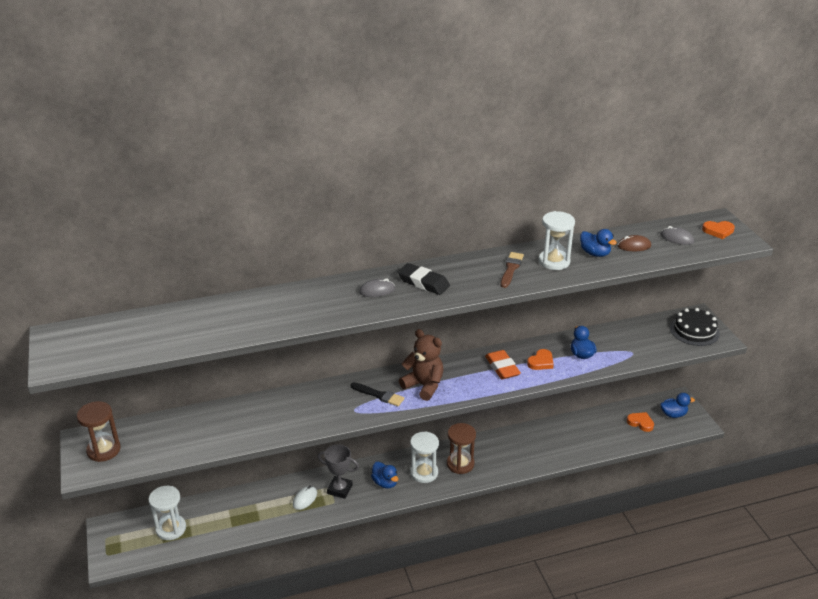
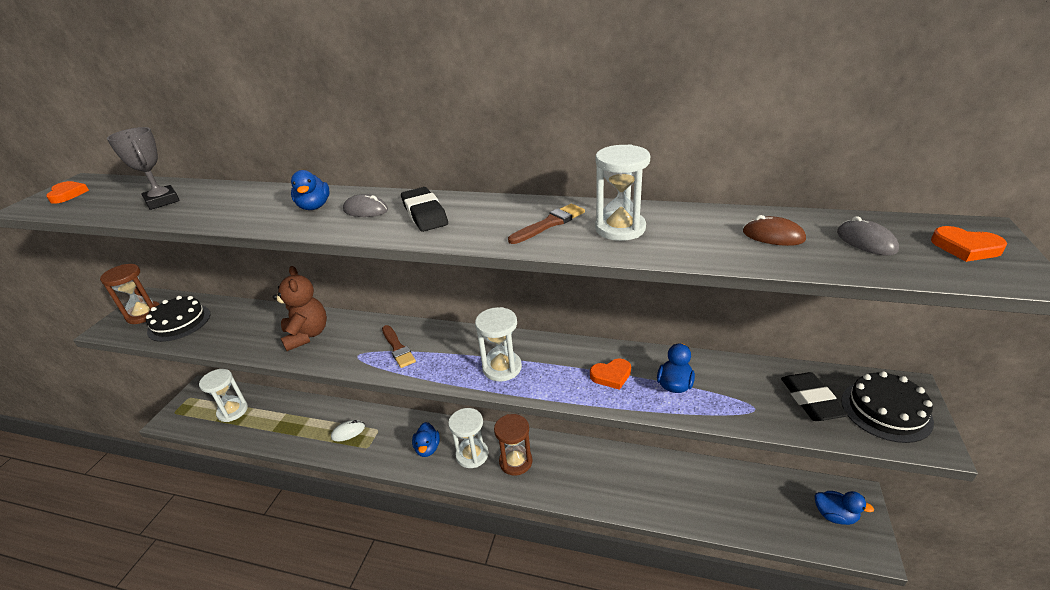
camera: 35 degrees right, 0 degrees up
grey trophy [318,444,359,499] -> grey trophy moved to [107,127,180,210]
black brush [350,382,404,406] -> brown brush [382,325,416,368]
brown teddy bear [399,329,444,401] -> brown teddy bear moved to [273,266,327,351]
orange eraser [485,350,521,379] -> none
blue duck [580,229,617,257] -> blue duck moved to [291,170,329,210]
orange heart [627,412,654,432] -> orange heart moved to [46,181,89,204]
none -> black cake [146,296,211,342]
none -> white hourglass [475,307,522,382]
none -> black eraser [781,372,848,421]

